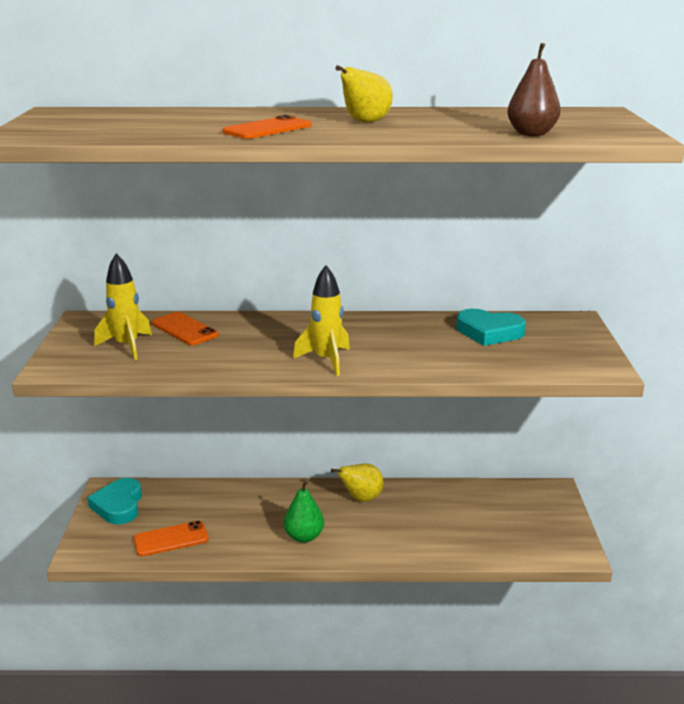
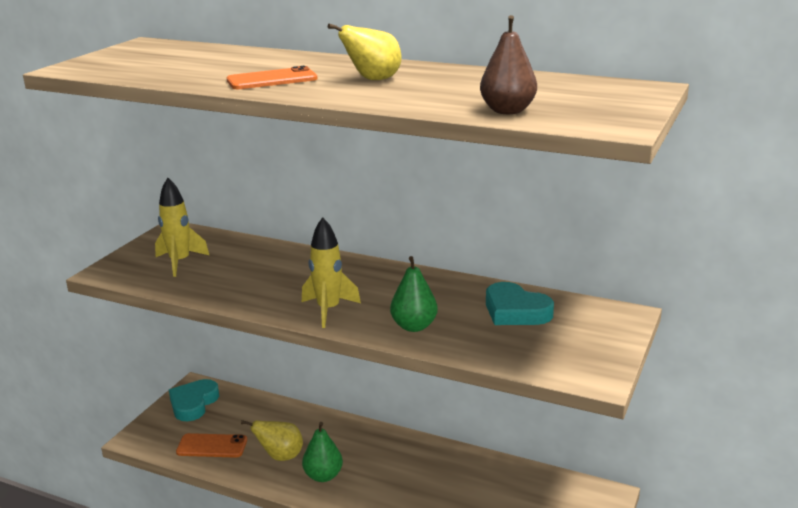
camera: 25 degrees right, 0 degrees up
orange phone [152,312,219,345] -> none
yellow pear [331,464,383,501] -> yellow pear moved to [241,420,303,461]
none -> green pear [390,256,438,332]

